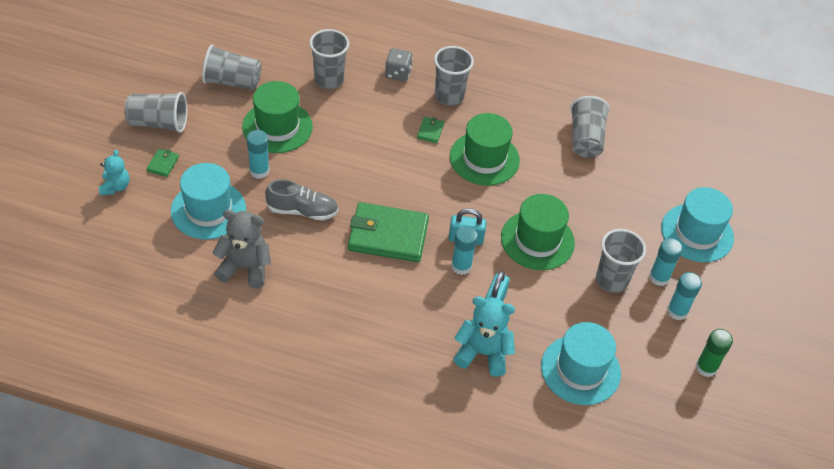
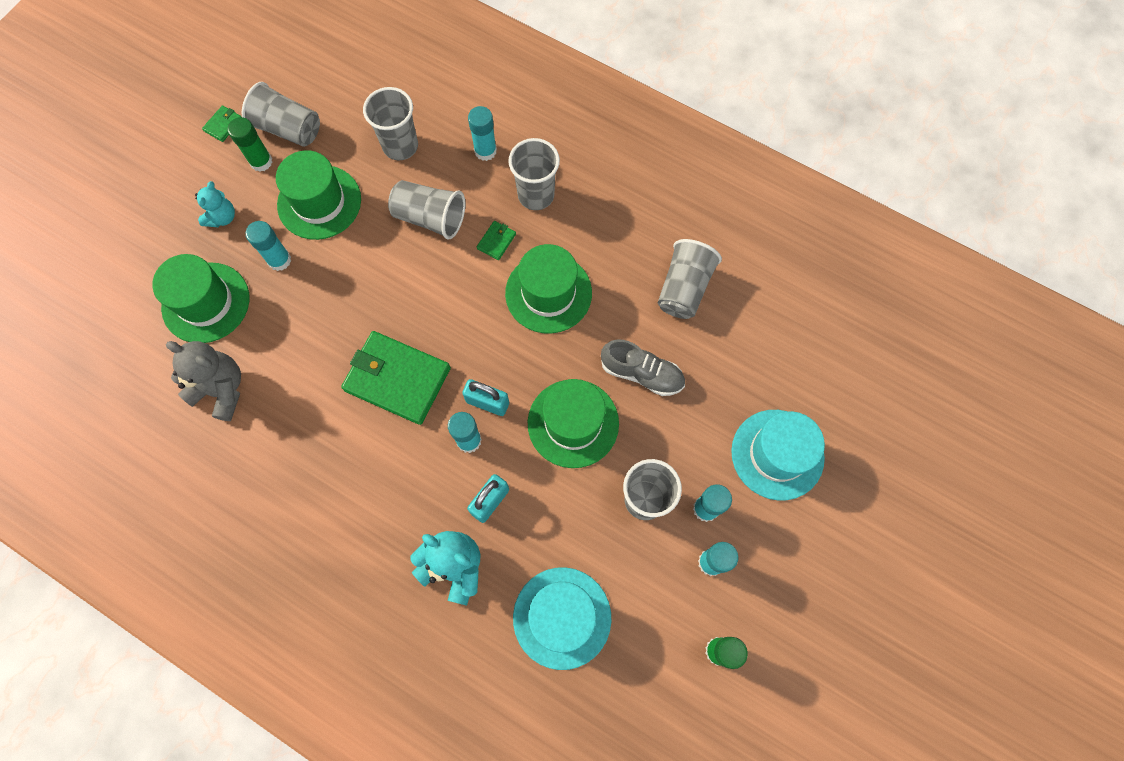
camera: 20 degrees right, 20 degrees up
turquoise teddy bear [99,150,129,195] -> turquoise teddy bear moved to [195,181,235,227]
grey cup [124,92,187,133] -> grey cup moved to [388,180,465,240]
green wallet [147,149,179,177] -> green wallet moved to [202,105,241,142]
turquoise hat [171,163,246,240] -> green hat [152,254,249,343]
grey shoe [265,179,338,221] -> grey shoe moved to [601,340,685,396]
grey dice [385,48,413,81] -> turquoise glue stick [468,106,497,161]
none -> green glue stick [227,117,273,172]

